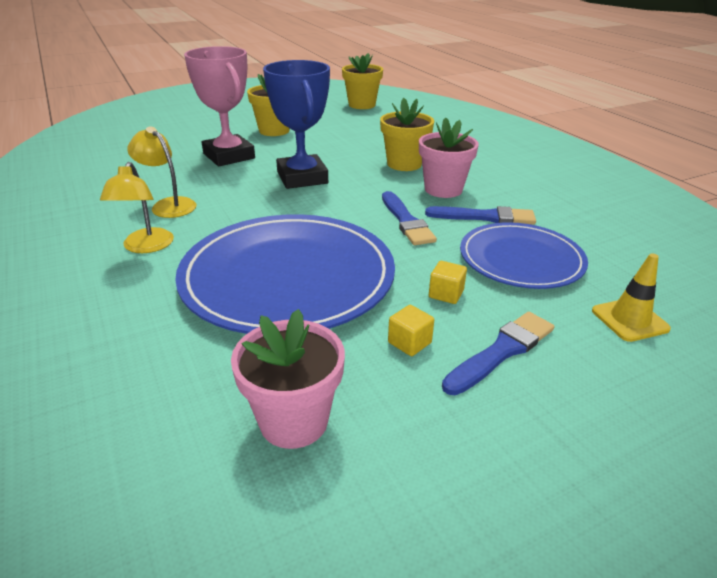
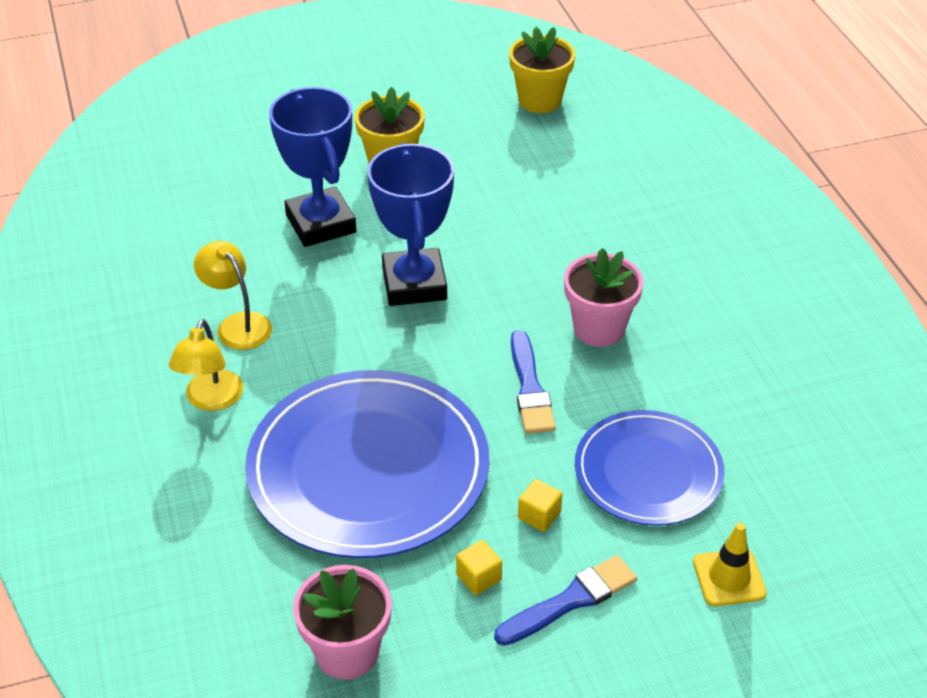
camera: 10 degrees right, 10 degrees up
pink trophy [184,46,255,166] -> blue trophy [269,87,356,247]
yellow flower pot [380,98,434,171] -> none
blue brush [425,206,536,225] -> none

